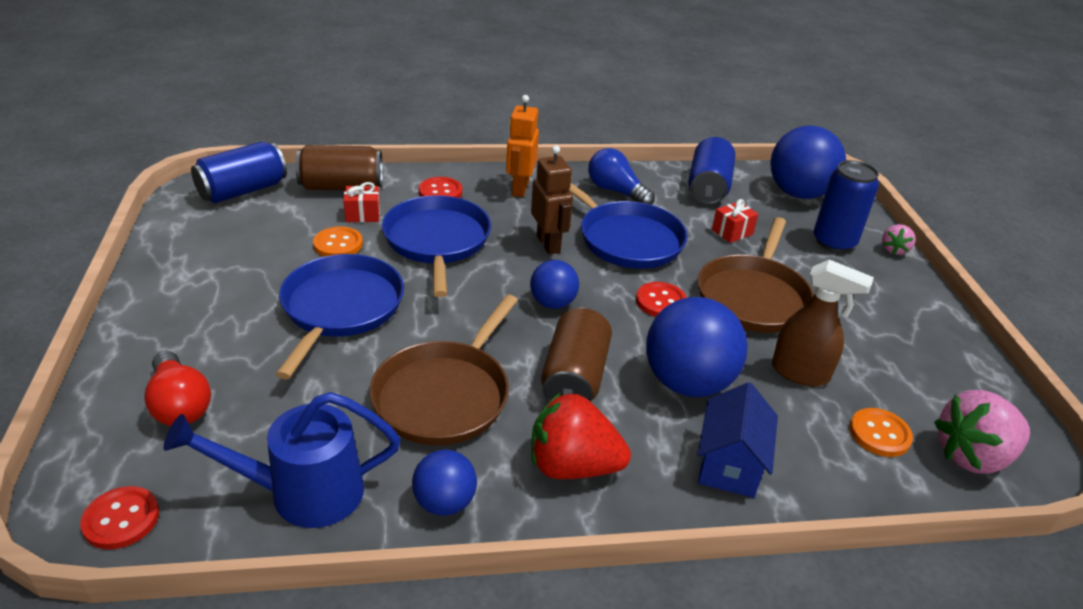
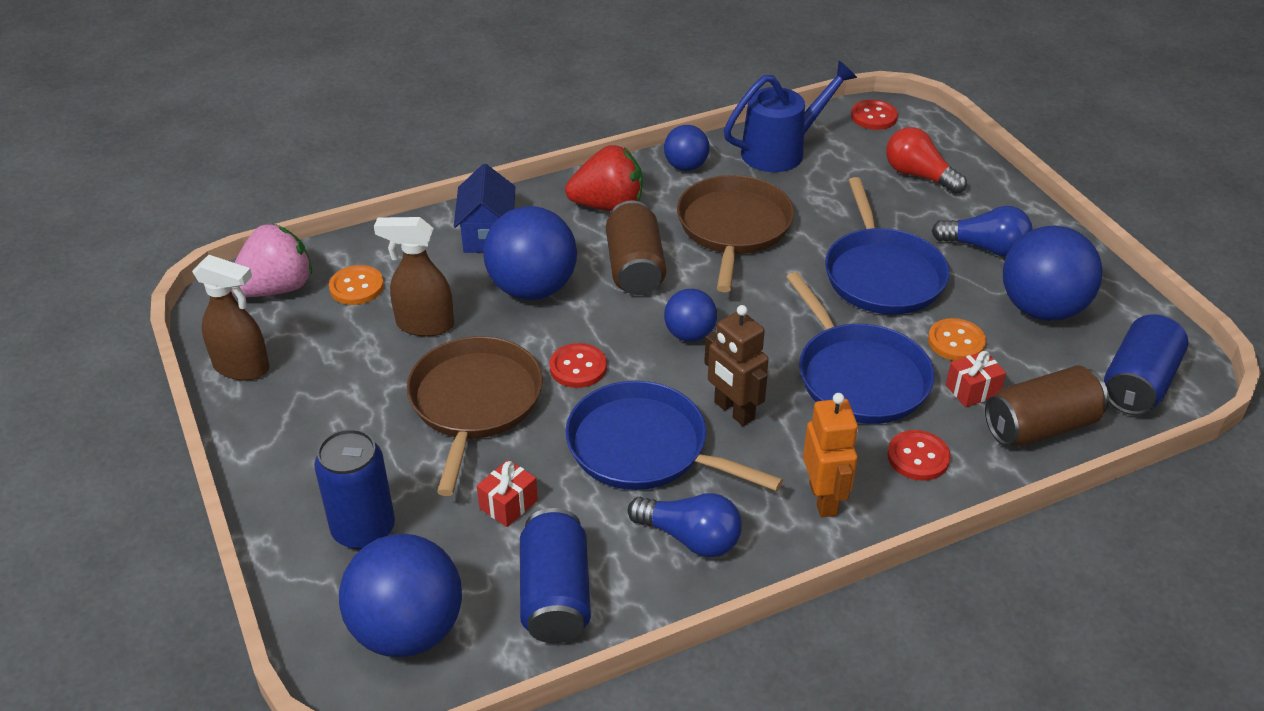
camera: 165 degrees right, 5 degrees up
pink strawberry [882,224,916,255] -> none
none -> brown spray bottle [192,255,269,381]
none -> blue light bulb [932,206,1032,256]
none -> blue ball [1003,226,1103,321]

